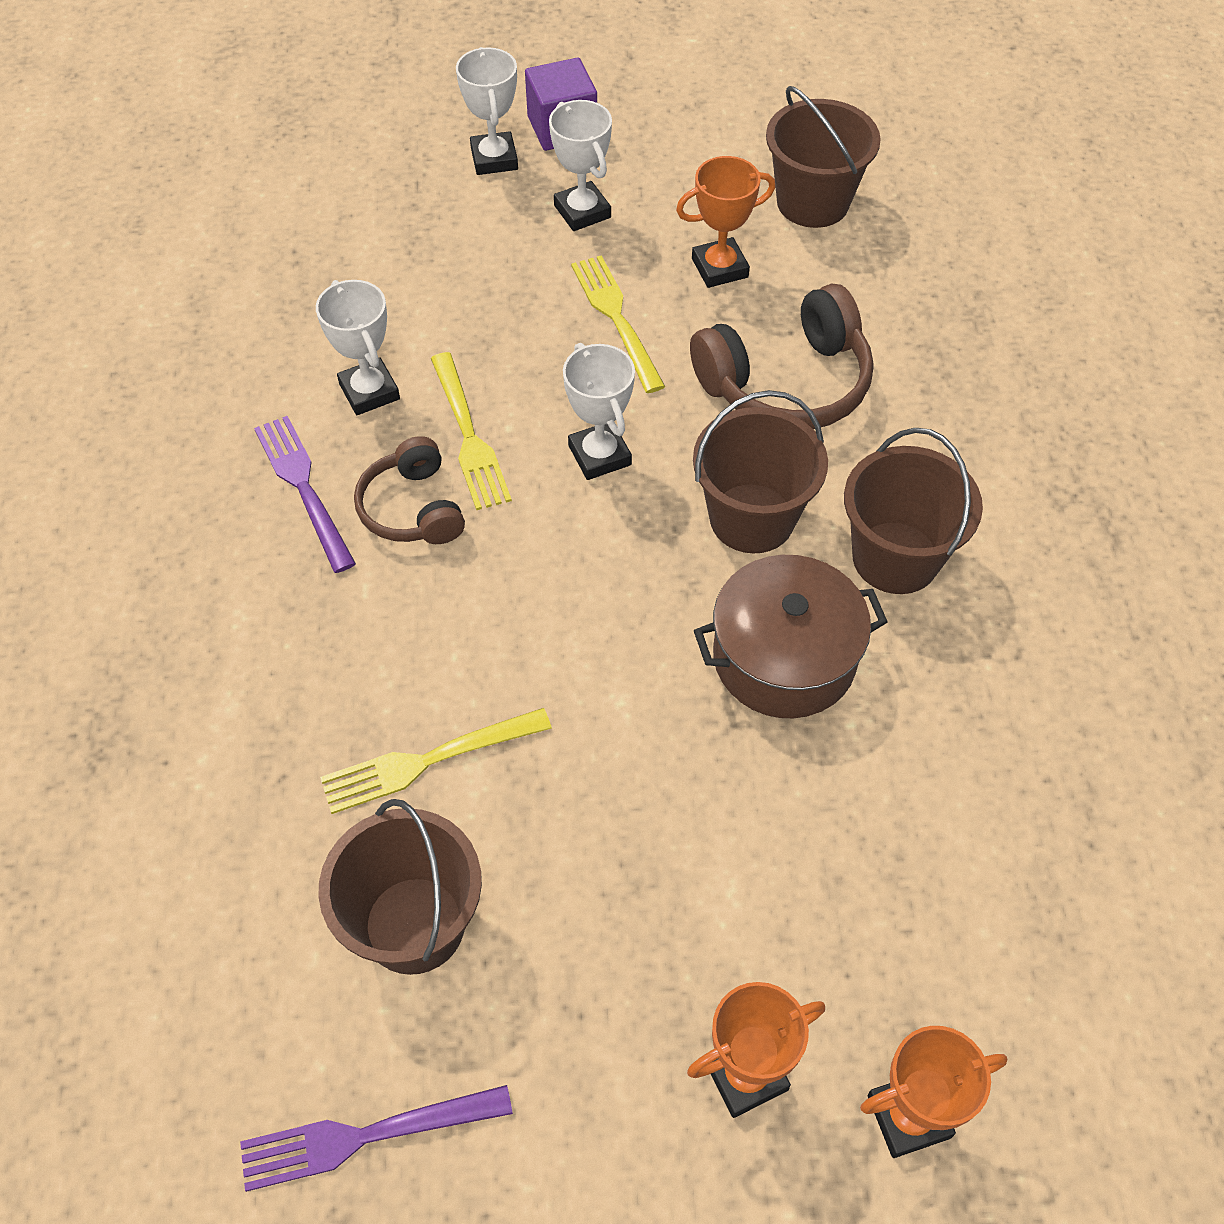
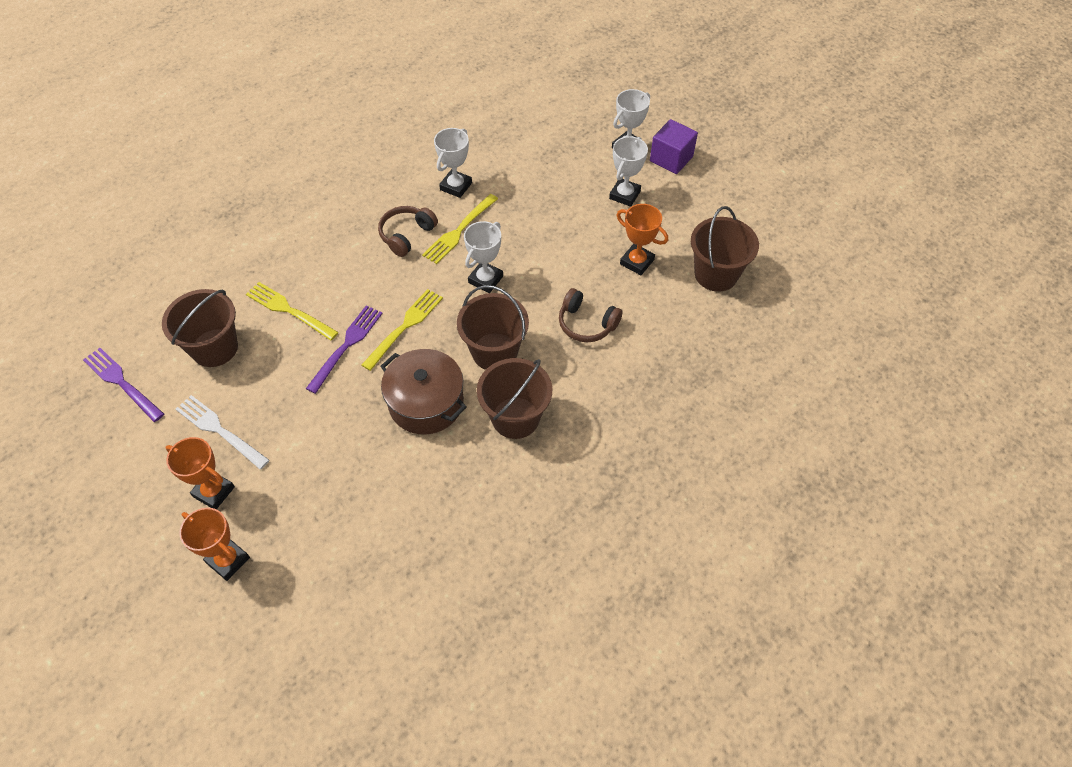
camera: 55 degrees right, 0 degrees up
purple fork [254,416,356,573] -> purple fork moved to [306,305,383,394]
yellow fork [571,255,665,393] -> yellow fork moved to [362,289,443,371]
brown headphones [690,284,873,429] -> brown headphones [559,288,623,342], size x0.62
none -> white fork [176,395,270,469]

